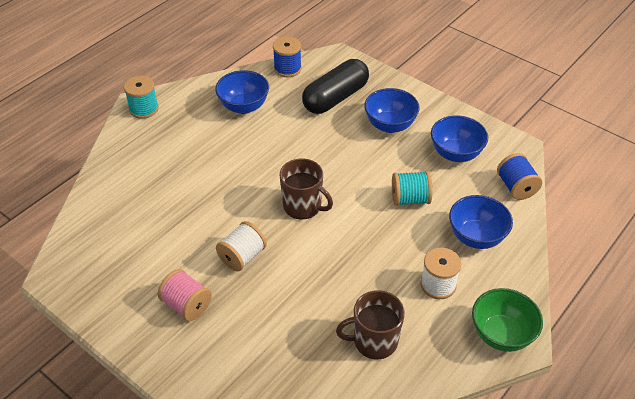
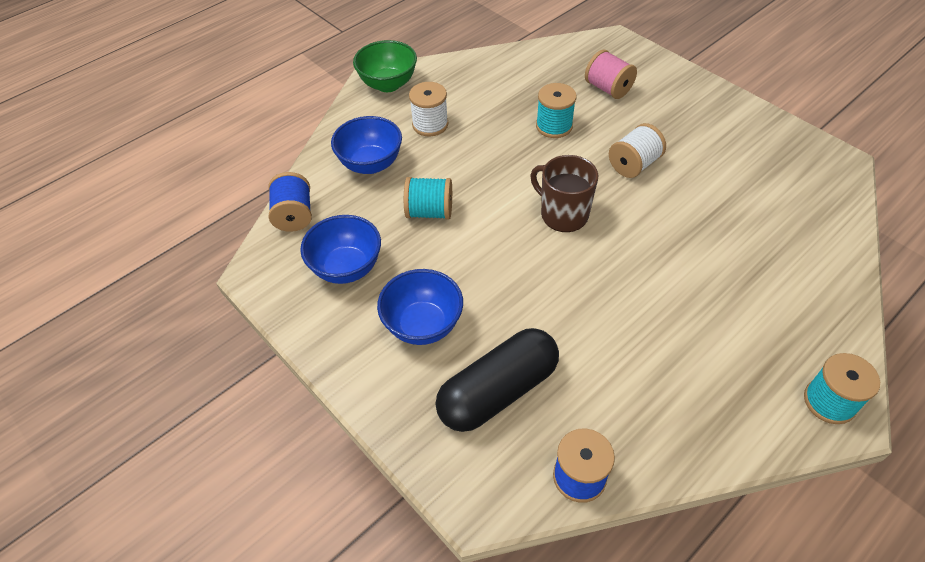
camera: 170 degrees left, 5 degrees up
pink spool [158,269,212,321] -> pink spool moved to [585,50,637,99]
blue bowl [215,70,269,114] -> none
brown mug [336,290,405,359] -> none
none -> turquoise spool [536,83,576,138]

